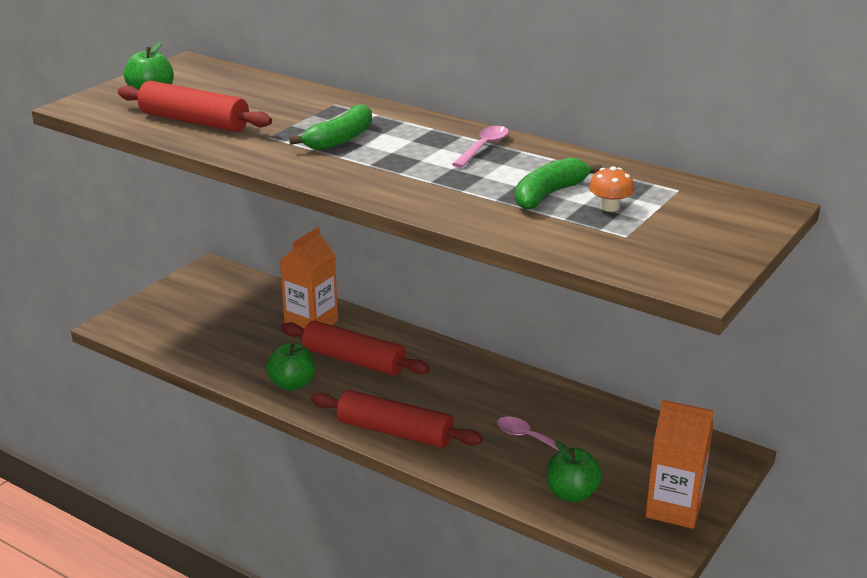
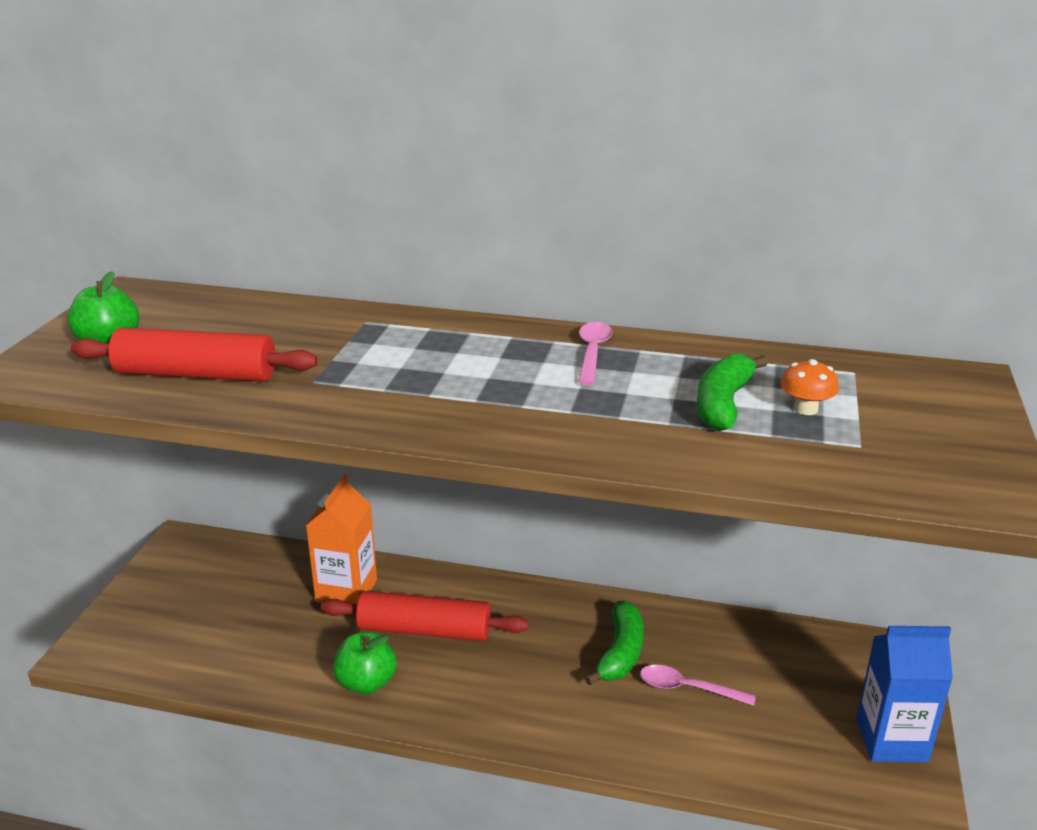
camera: 20 degrees left, 0 degrees up
green banana [289,104,372,150] -> green banana moved to [585,600,644,685]
red rolling pin [311,390,483,448] -> none
green apple [546,441,602,502] -> none
orange carton [645,400,713,529] -> blue carton [856,626,953,762]

